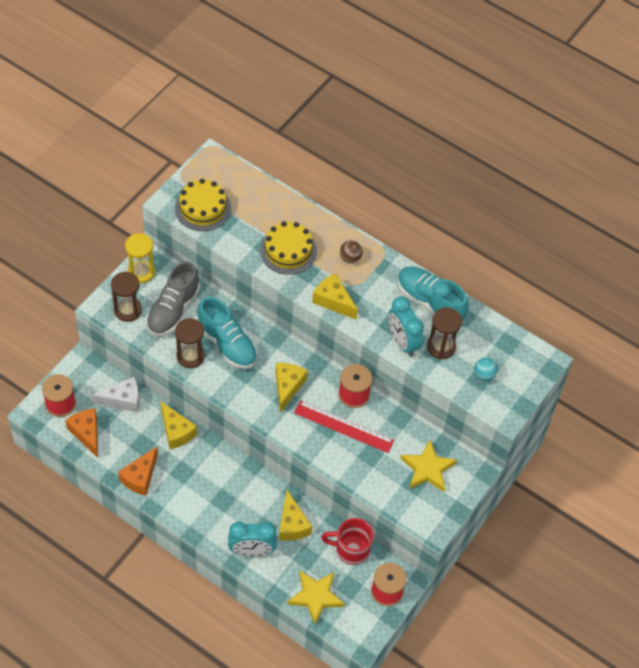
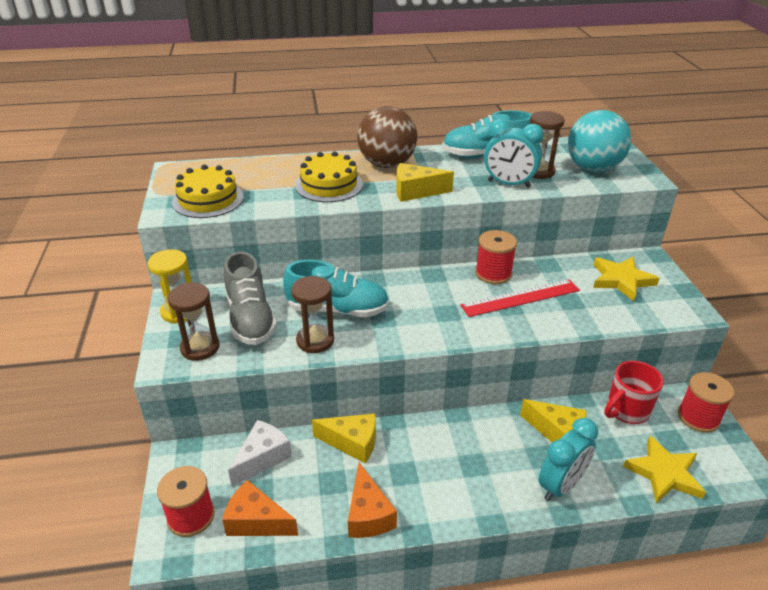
camera: 40 degrees left, 20 degrees down
yellow cheese [276,363,308,413] -> none
brown ball [340,240,362,263] -> brown ball [357,106,417,168], size x2.31
turquoise ball [474,357,498,381] -> turquoise ball [568,110,631,172], size x2.31

